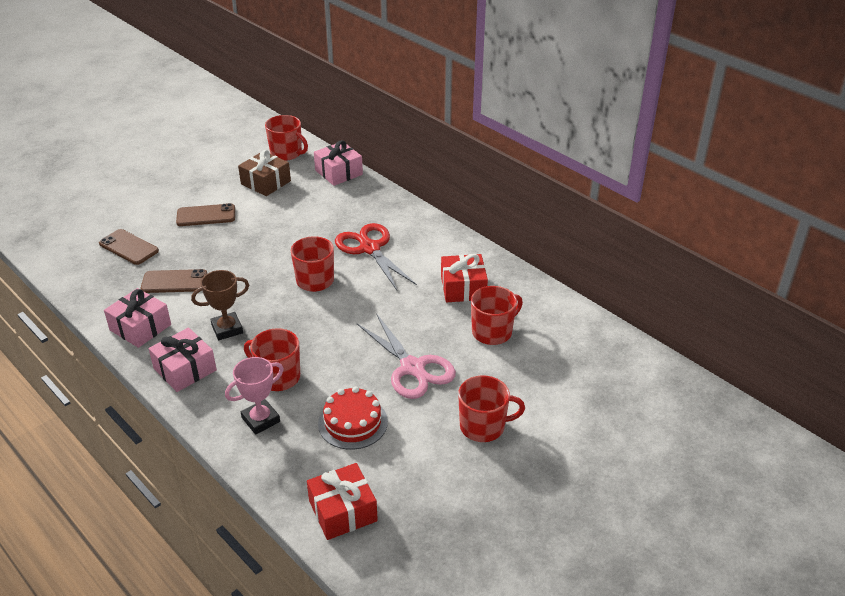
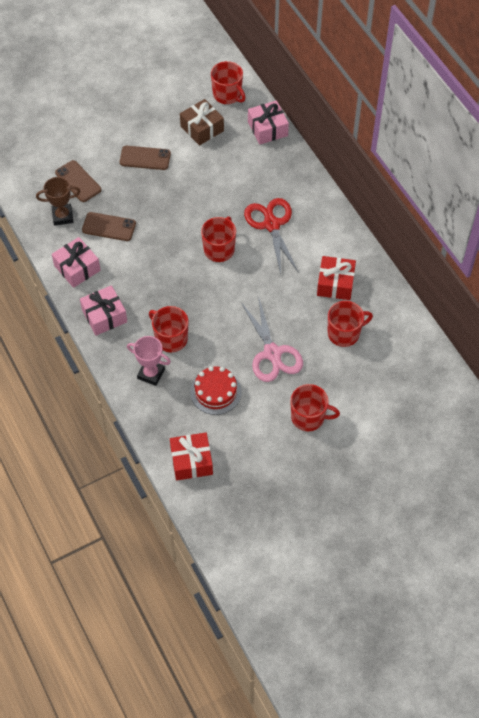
camera: 15 degrees right, 20 degrees up
brown trophy [191,270,249,340] -> brown trophy moved to [36,177,80,226]
pink trophy [225,357,284,435] -> pink trophy turned 45 degrees clockwise [127,336,171,386]

